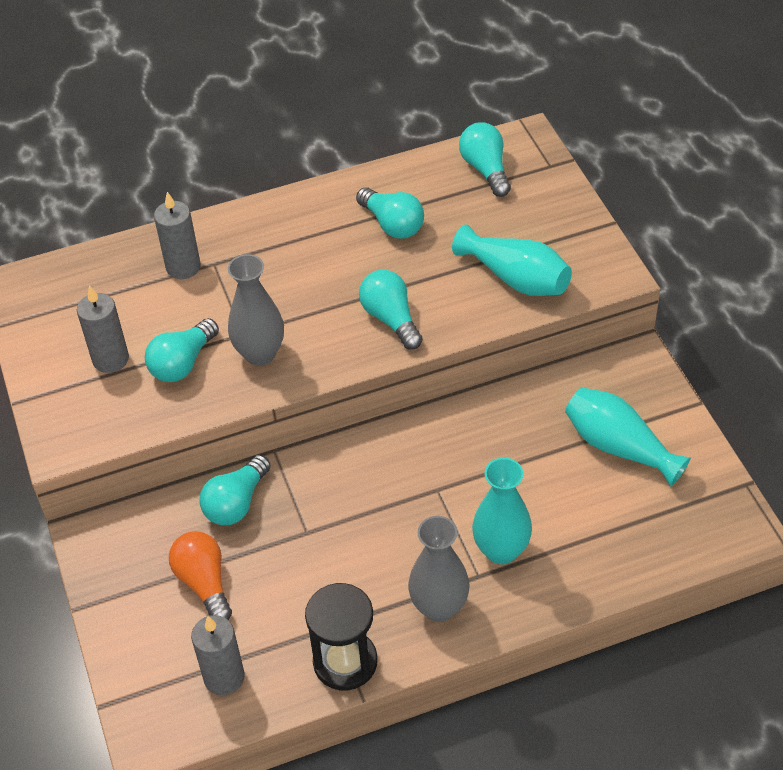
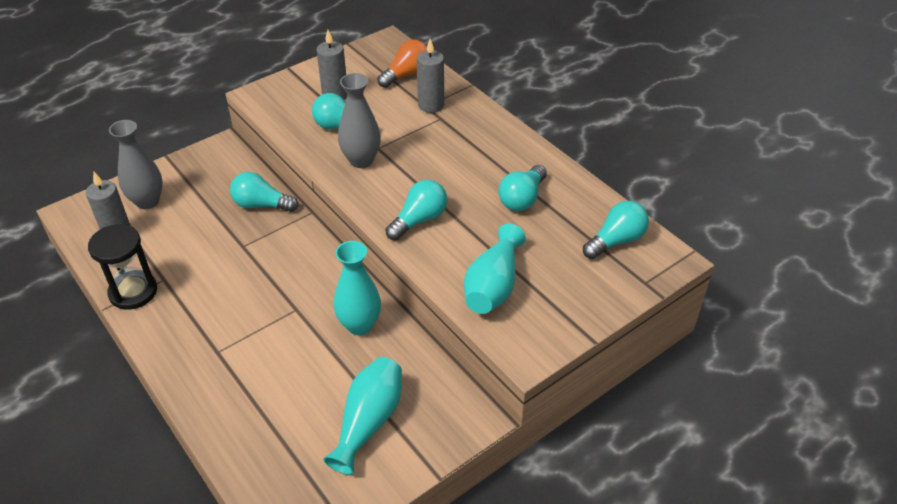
camera: 70 degrees right, 5 degrees down
orange light bulb [169,531,232,620] -> orange light bulb moved to [377,40,427,88]
grey vase [408,516,470,622] -> grey vase moved to [109,120,163,209]
turquoise vase [472,458,532,564] -> turquoise vase moved to [333,241,381,335]

